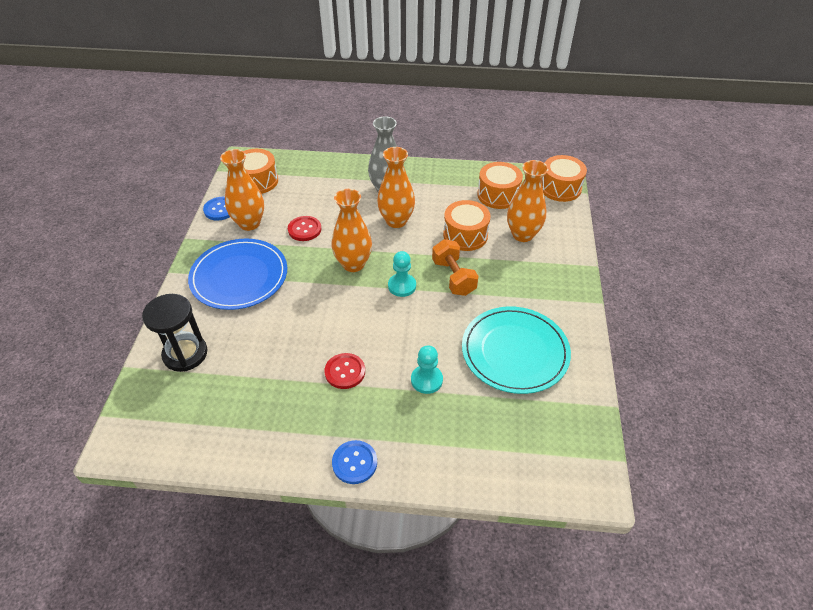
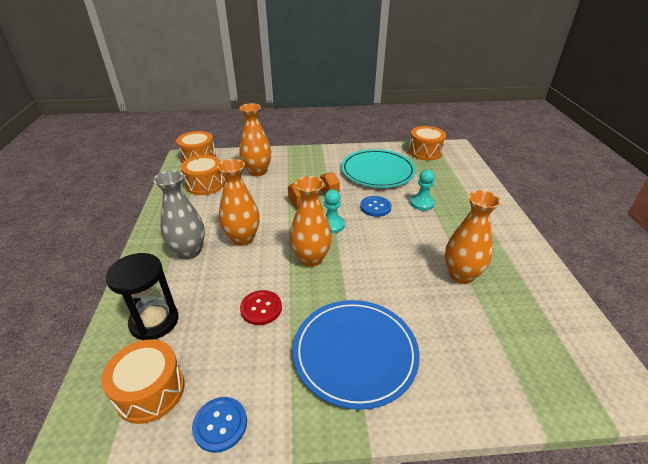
camera: 100 degrees left, 10 degrees down
black hourglass [142,294,207,372] -> black hourglass moved to [105,253,178,340]
orange vase [220,149,264,231] -> orange vase moved to [445,191,501,284]
red button [324,353,365,389] -> none
blue button [332,440,377,484] -> blue button moved to [360,196,392,217]
orange drum [443,200,491,251] -> orange drum moved to [408,126,446,160]

